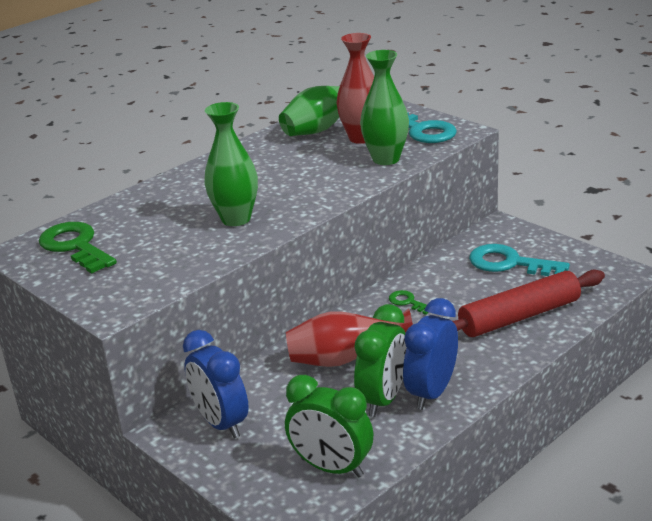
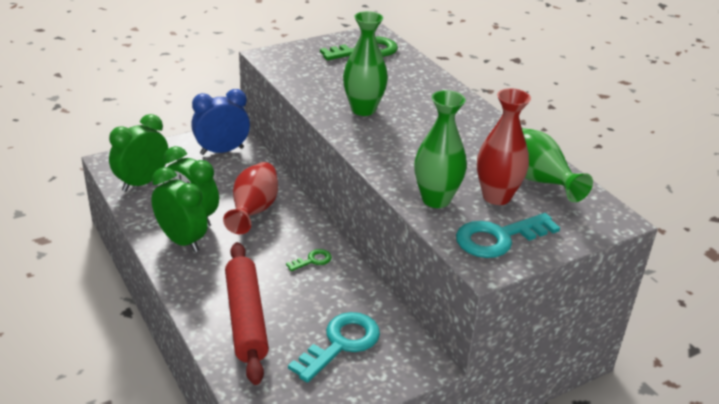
camera: 100 degrees right, 5 degrees up
blue clock [403,298,458,410] -> green clock [151,167,208,252]

